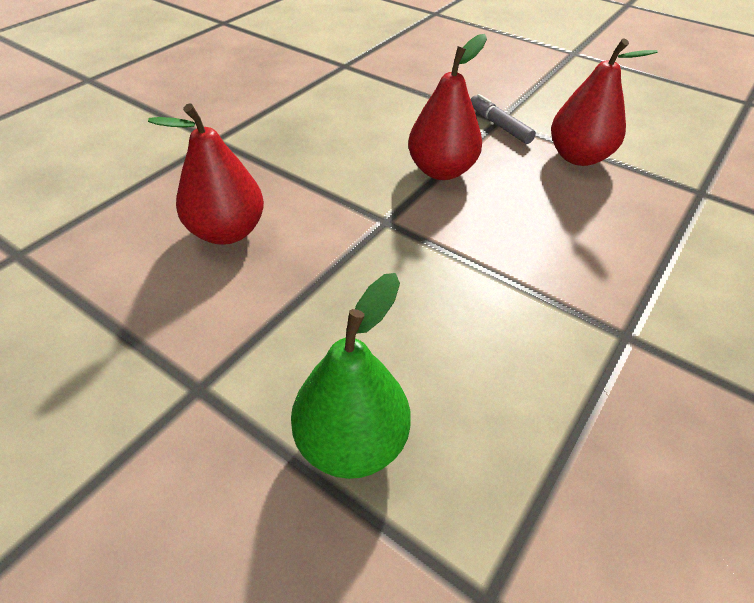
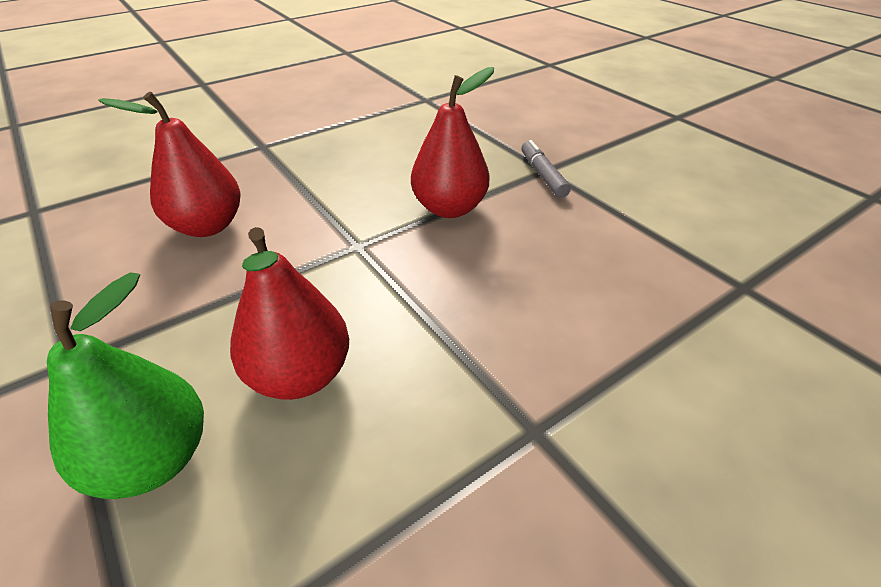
camera: 20 degrees right, 5 degrees down
red pear [551,38,658,166] -> red pear moved to [230,227,349,400]

